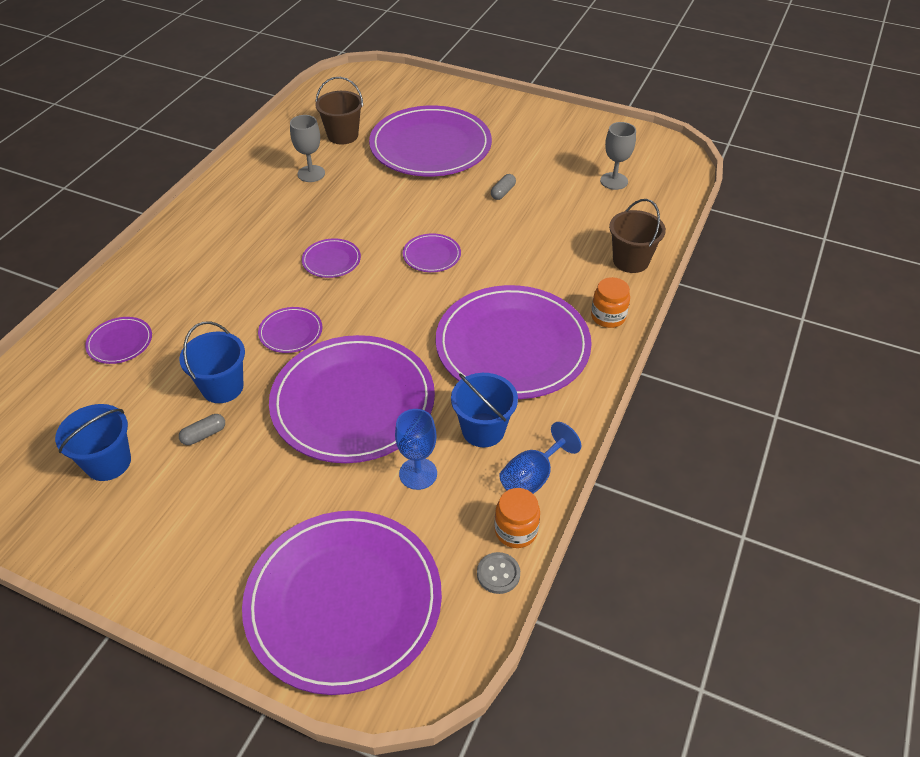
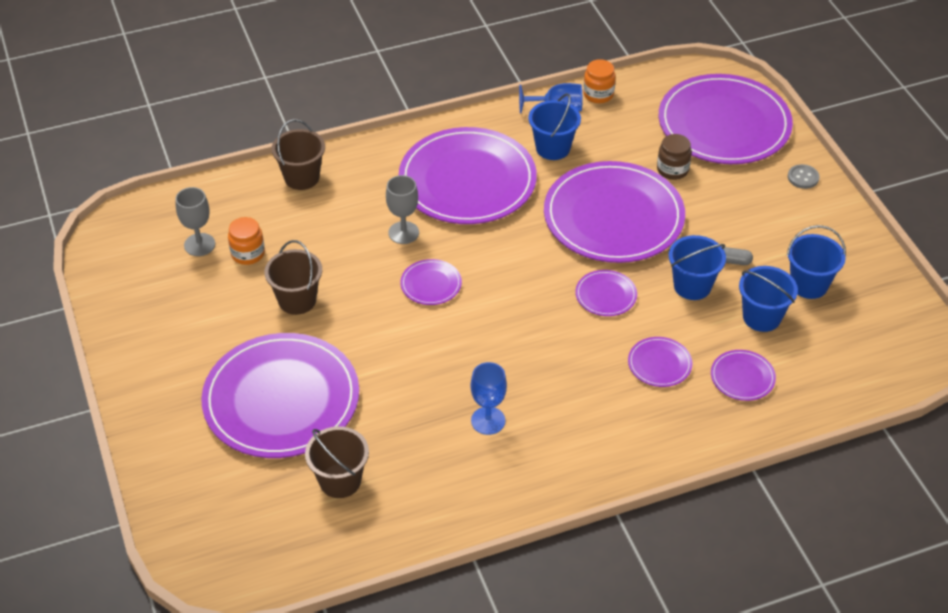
camera: 135 degrees left, 0 degrees up
grey goblet [290,115,325,182] -> grey goblet moved to [386,175,419,244]
purple plate [302,238,361,278] -> purple plate moved to [628,337,692,387]
blue goblet [395,409,437,490] -> blue goblet moved to [471,362,507,435]
grey button [477,552,520,594] -> grey button moved to [788,164,820,189]
grey capsule [491,174,516,200] -> brown bucket [265,240,322,315]
orange jar [591,277,630,328] -> orange jar moved to [228,217,265,265]
none -> brown jar [657,134,692,180]
none -> blue bucket [739,266,798,332]

